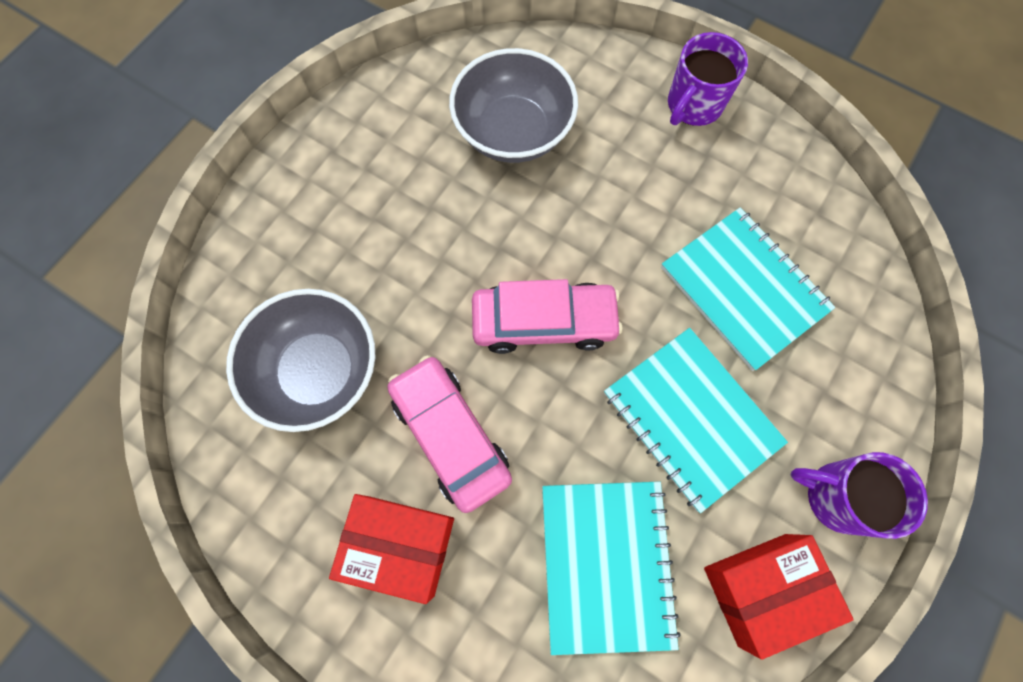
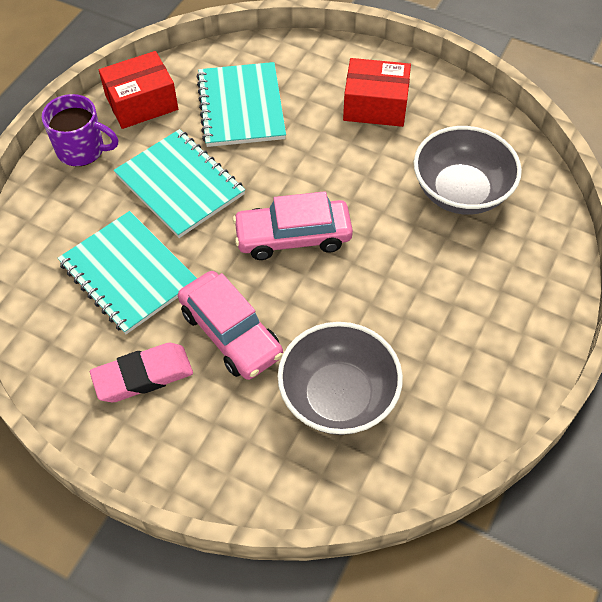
camera: 175 degrees right, 15 degrees down
pink car [387,355,512,513] -> pink car moved to [178,271,283,380]
purple mug [668,32,748,126] -> none
none -> pink eraser [90,343,193,402]

